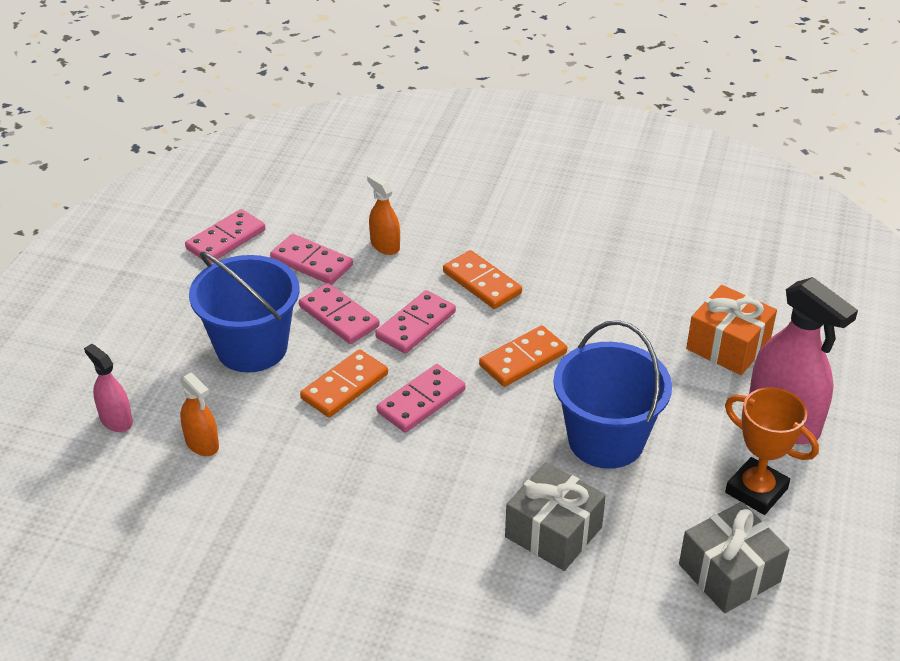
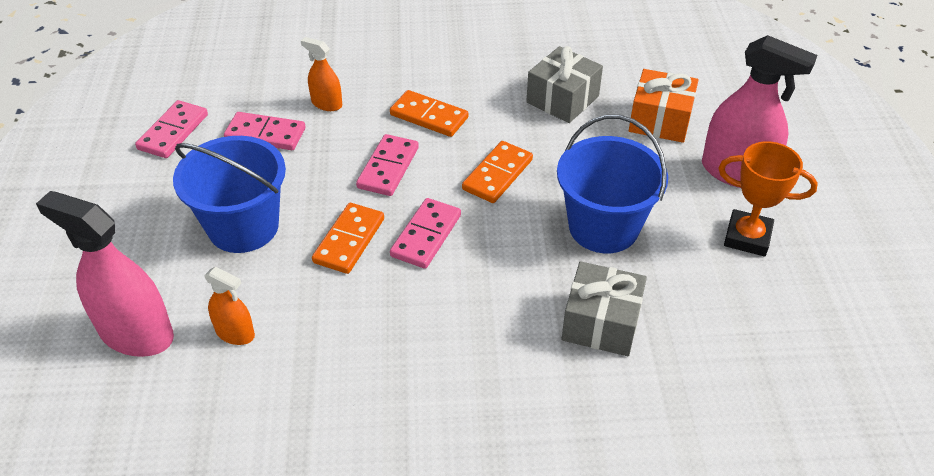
camera: 20 degrees left, 5 degrees up
pink spray bottle [84,344,133,432] -> pink spray bottle [36,191,174,357], size x1.93
pink domino [299,283,380,344] -> none
grey gift [679,502,790,613] -> grey gift moved to [526,46,603,123]

